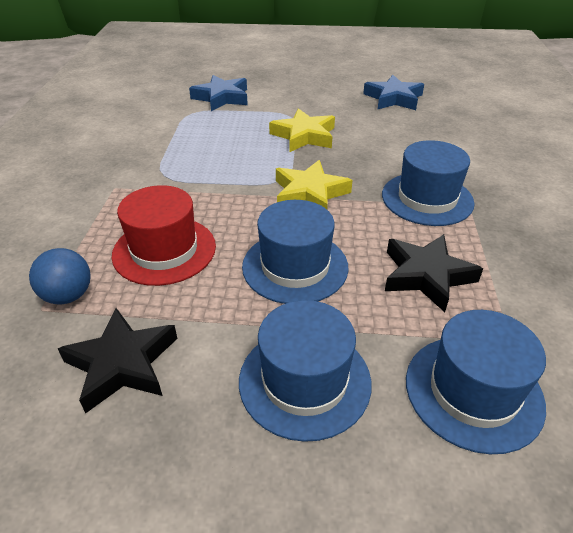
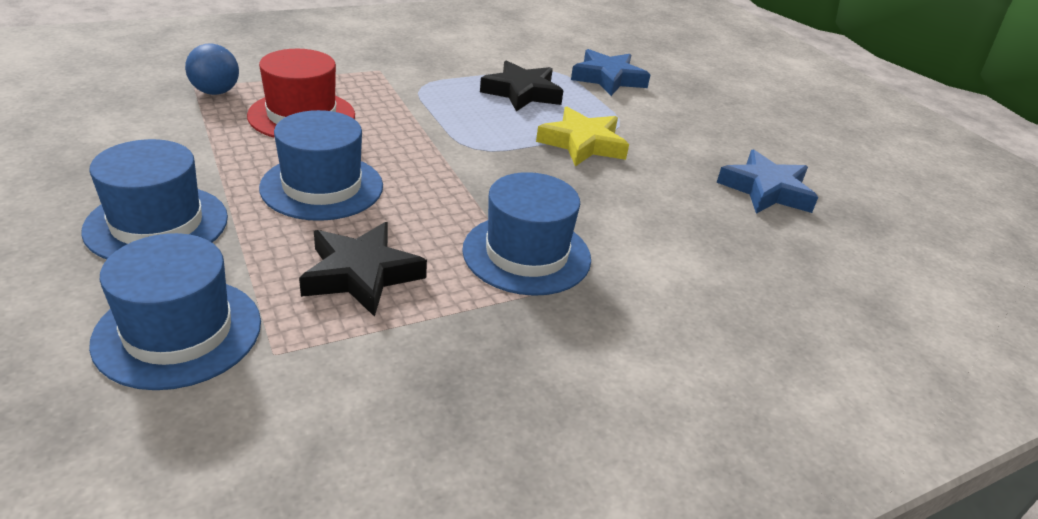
camera: 55 degrees right, 5 degrees down
black star [58,308,178,414] -> black star moved to [480,61,564,111]
yellow star [276,160,353,209] -> none

